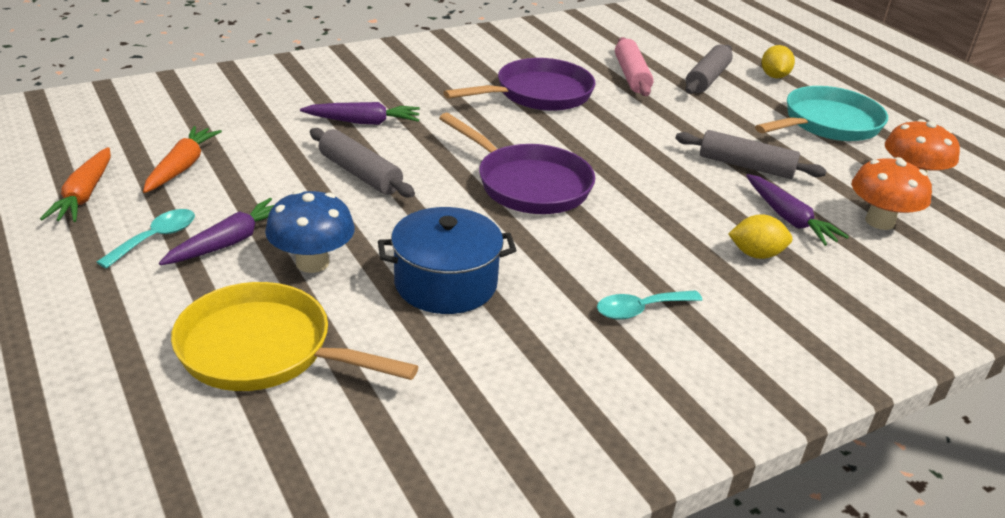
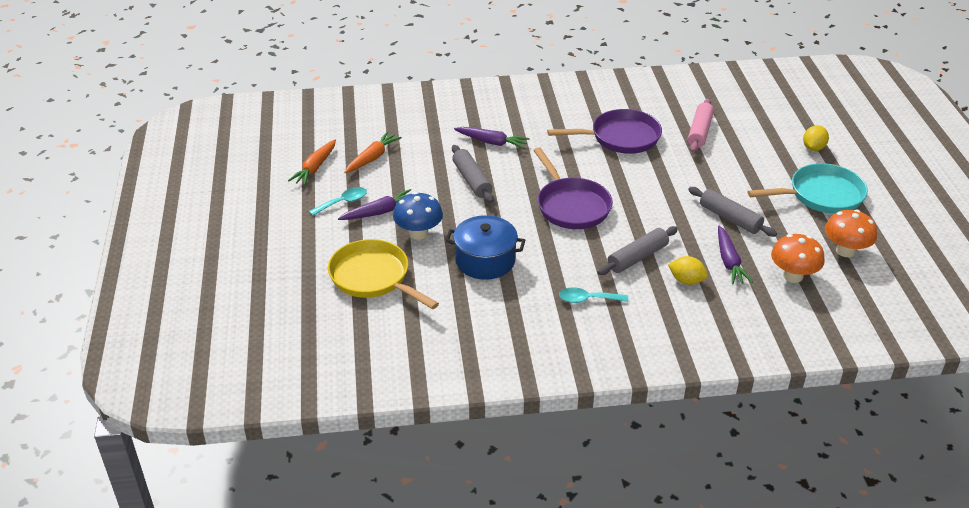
camera: 25 degrees right, 5 degrees up
grey rolling pin [685,44,733,94] -> grey rolling pin moved to [598,226,678,275]

